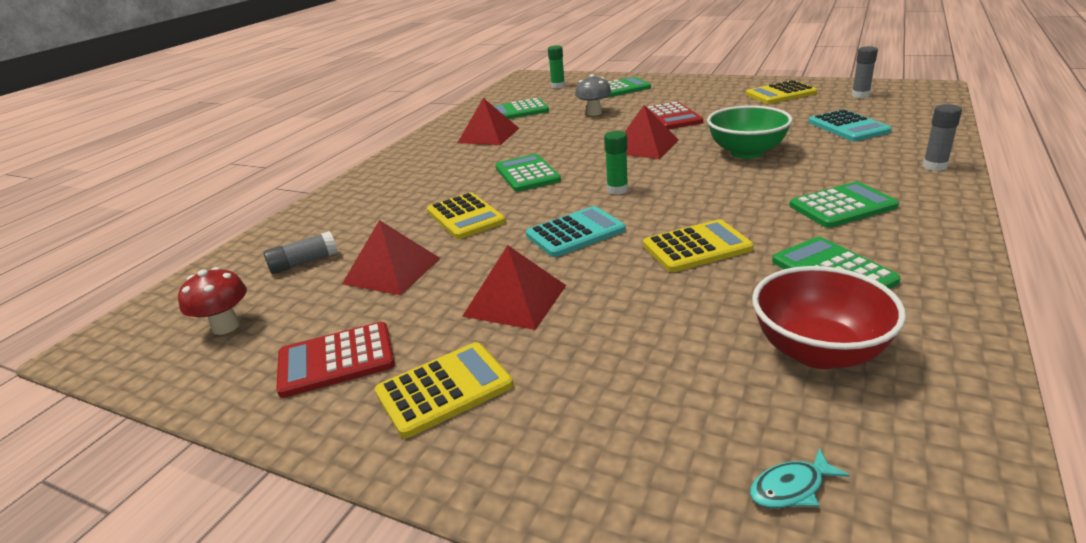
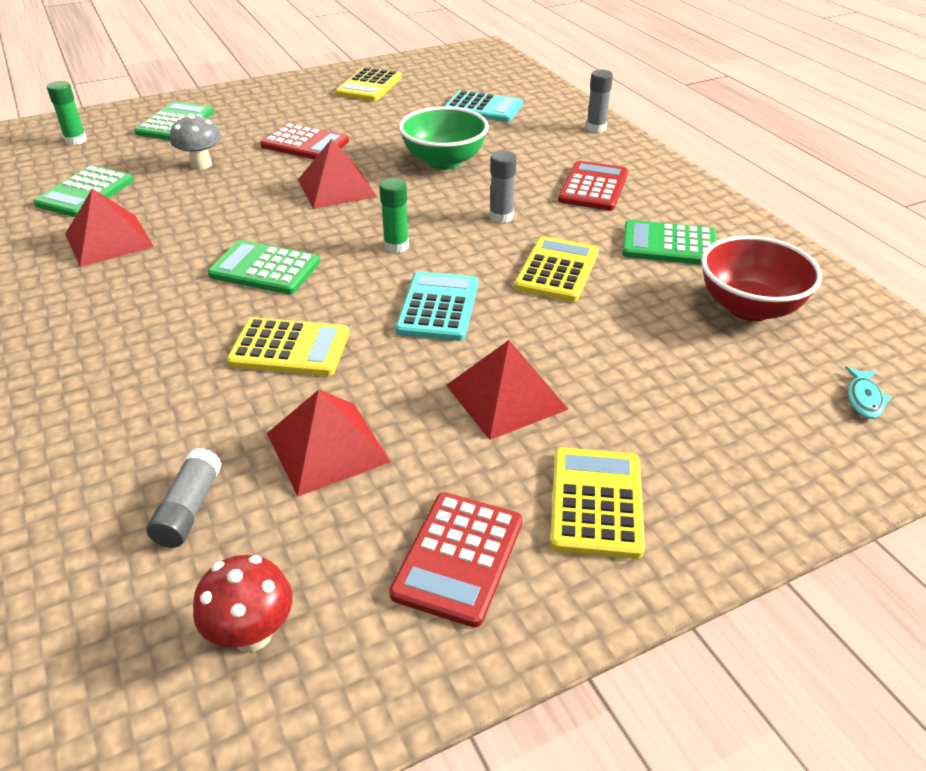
camera: 55 degrees left, 10 degrees up
green calculator [789,182,899,228] -> red calculator [558,161,628,211]
grey glue stick [852,46,878,98] -> grey glue stick moved to [490,151,517,223]

